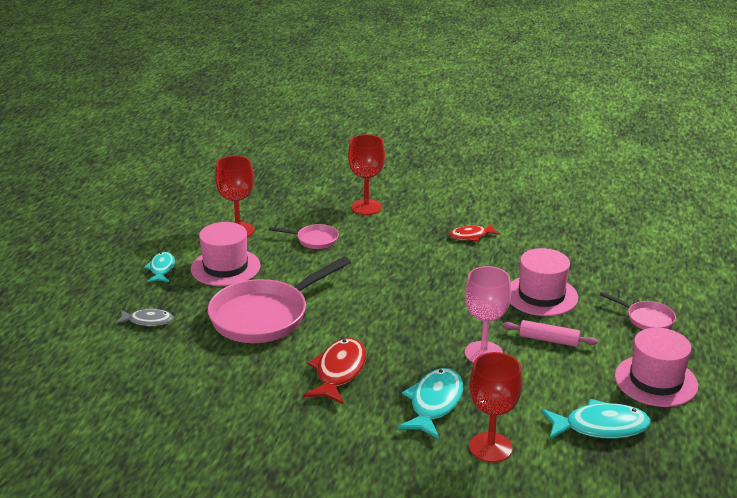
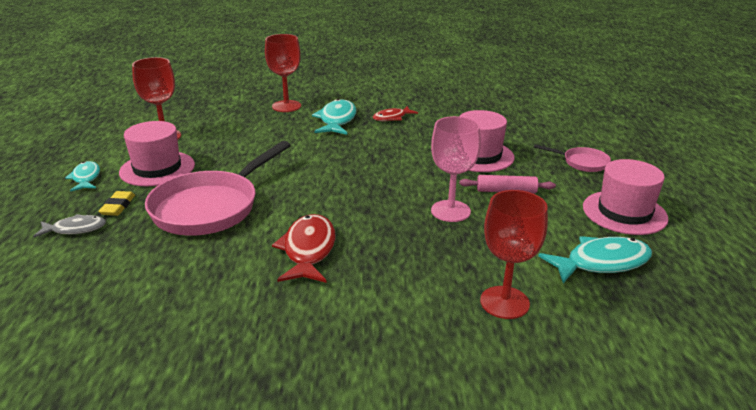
camera: 15 degrees left, 0 degrees up
pink pan [269,224,339,249] -> none
turquoise fish [397,368,463,439] -> turquoise fish moved to [312,99,357,135]
none -> yellow eraser [98,191,135,216]

